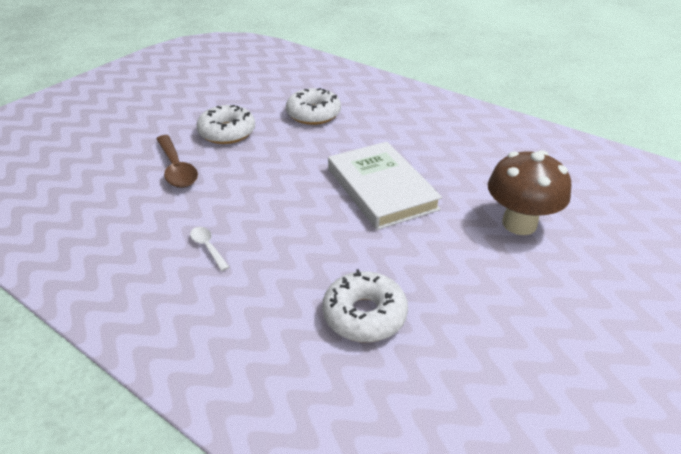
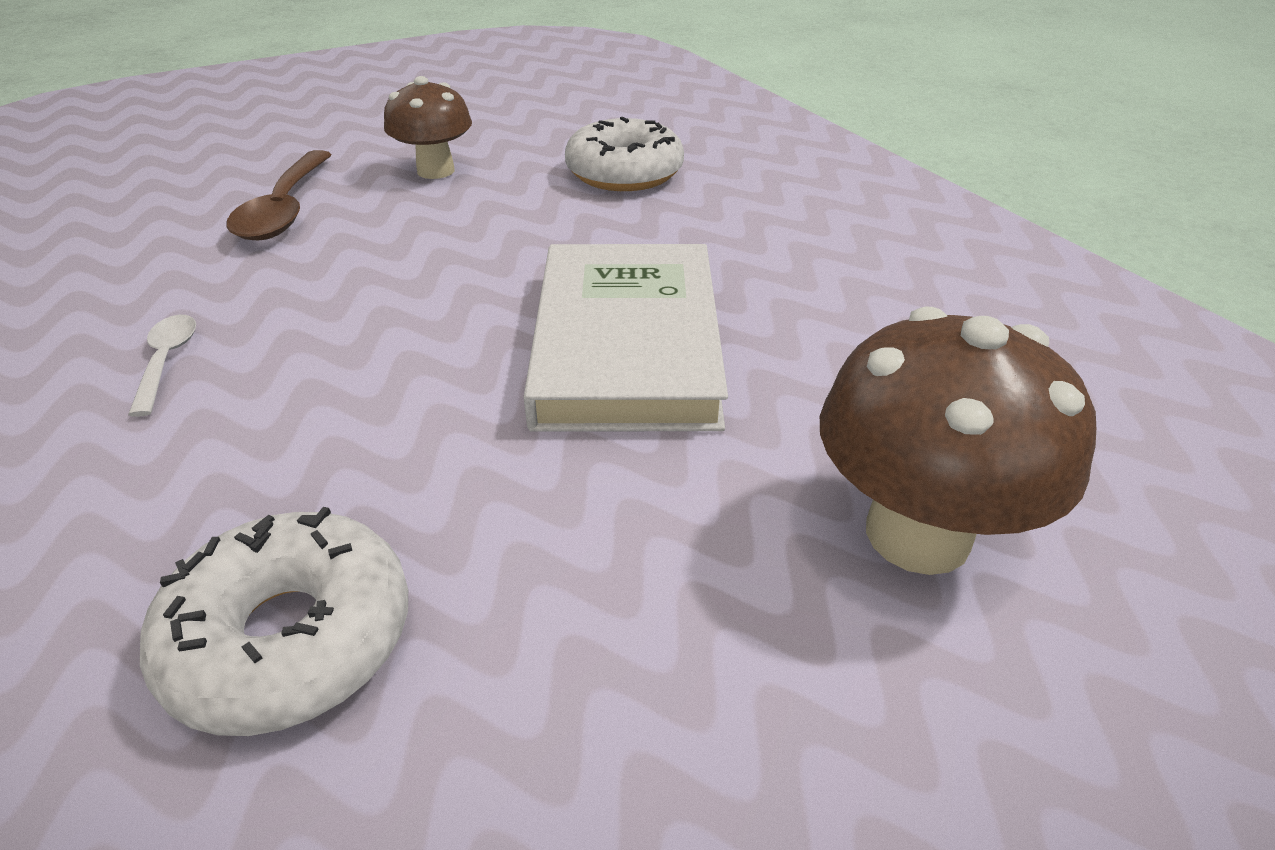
camera: 25 degrees right, 0 degrees up
white donut [196,105,255,144] -> brown mushroom [384,76,472,179]

